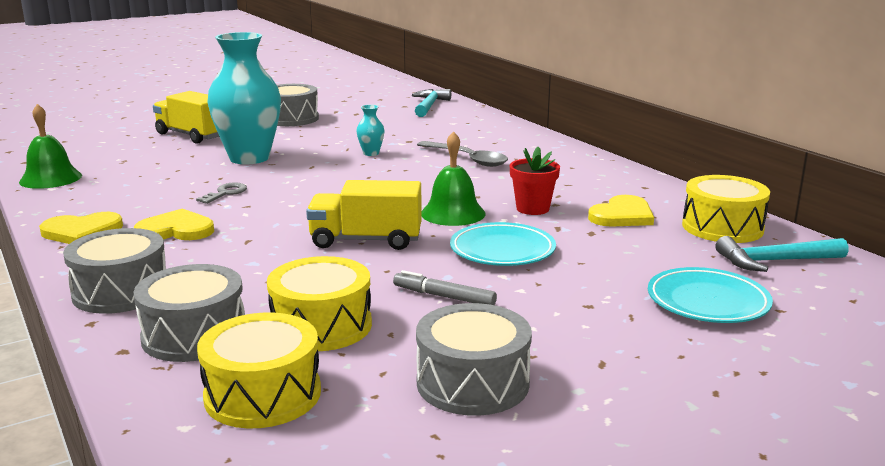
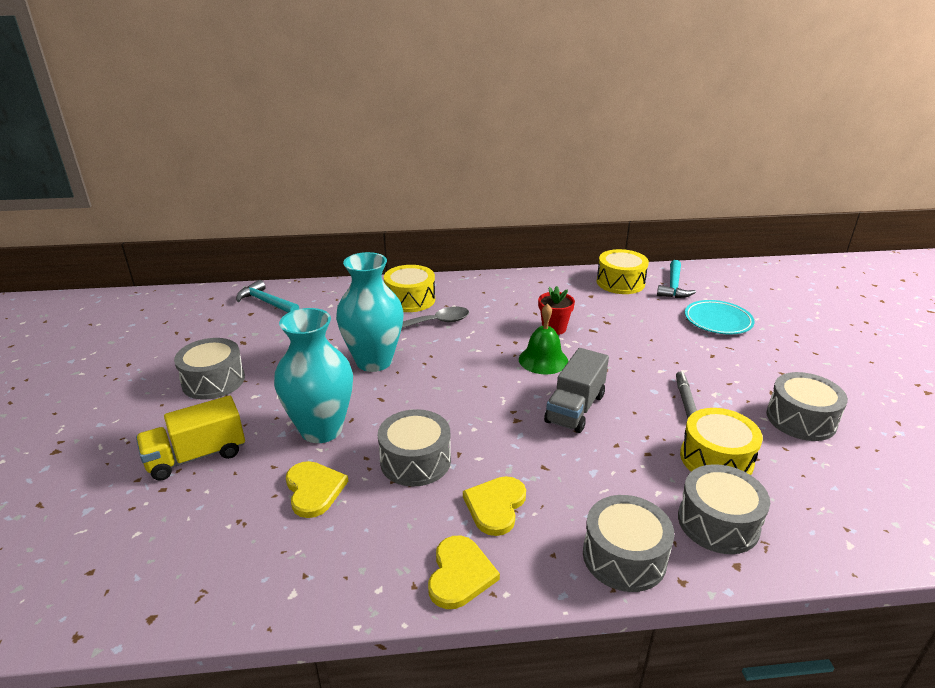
camera: 65 degrees left, 10 degrees up
green bell [19,104,82,189] -> none
grey key [196,182,247,204] -> grey drum [378,409,451,486]
yellow drum [197,312,321,428] -> yellow drum moved to [384,265,435,312]
yellow truck [306,180,422,250] -> grey truck [544,348,609,433]
turquoise vase [356,105,384,156] -> turquoise vase [336,252,404,372], size x2.49
grey marker [393,270,497,305] -> grey marker turned 135 degrees clockwise [676,371,697,418]
turquoise plate [450,222,556,266] -> none
yellow heart [588,195,654,227] -> yellow heart moved to [286,461,348,518]

